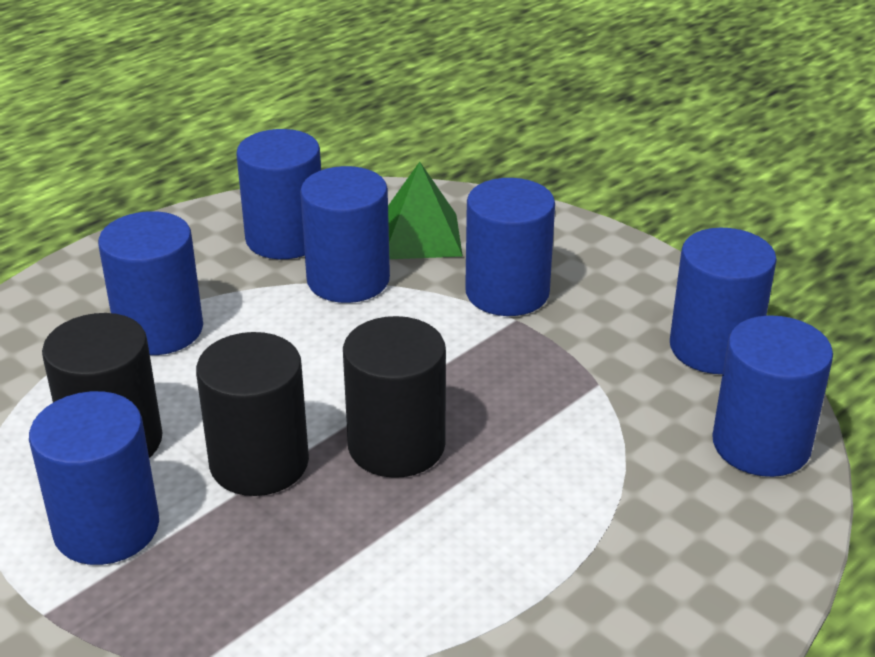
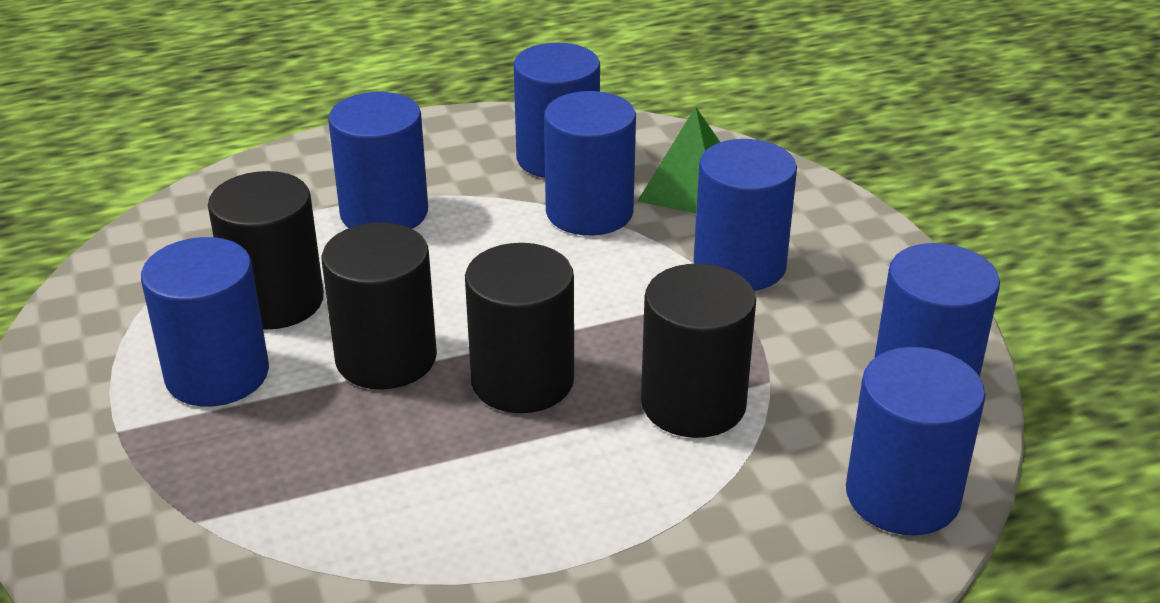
camera: 25 degrees right, 0 degrees up
none -> black cylinder [641,264,756,438]

